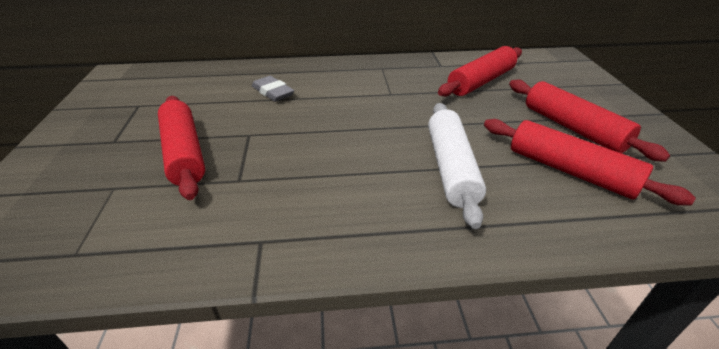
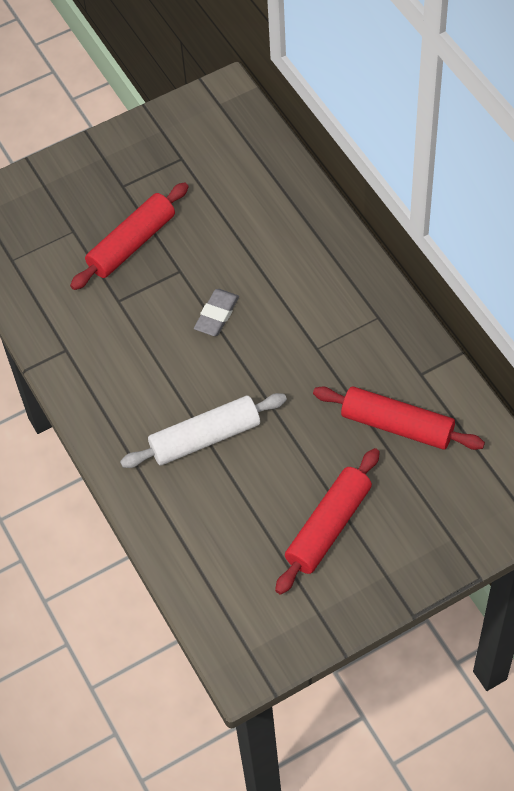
camera: 70 degrees right, 20 degrees up
grey eraser [252,76,294,102] -> grey eraser moved to [194,289,239,336]
red rolling pin [484,119,696,205] -> none

